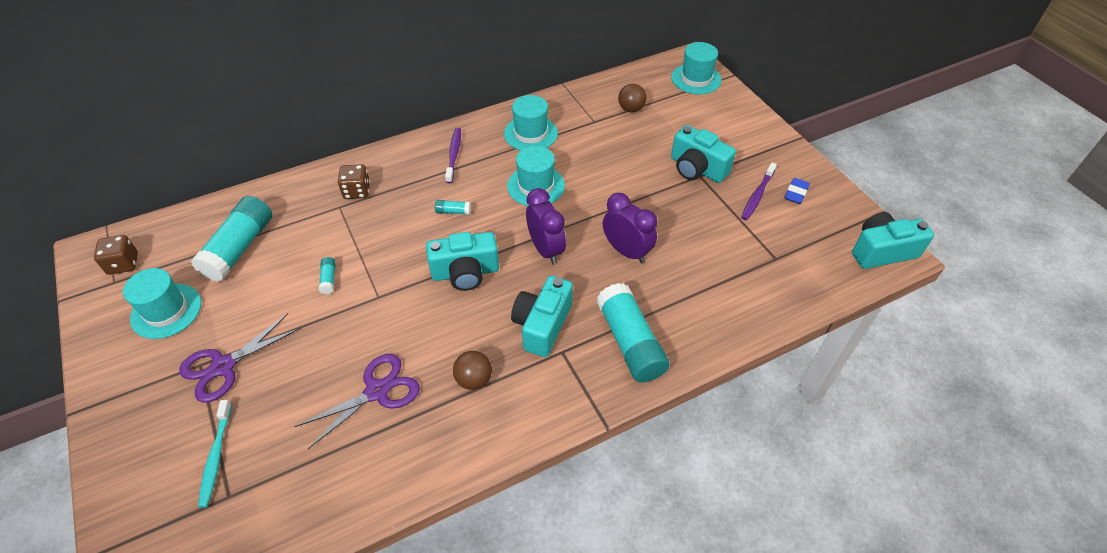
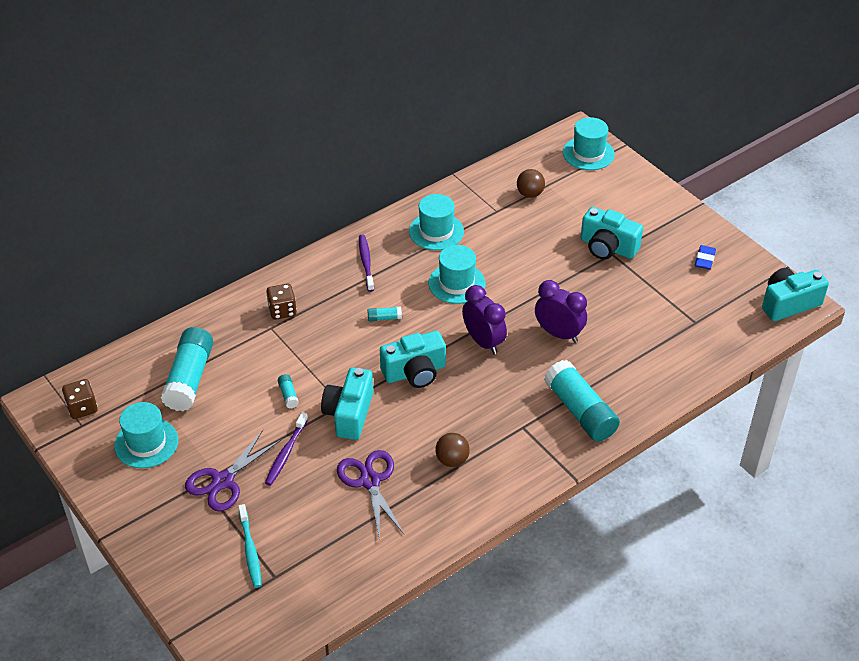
camera: 10 degrees left, 5 degrees down
purple scissors [294,354,420,449] -> purple scissors turned 60 degrees counterclockwise [337,450,404,540]
turquoise camera [511,276,573,357] -> turquoise camera moved to [321,367,373,440]
purple toothbrush [741,163,777,220] -> purple toothbrush moved to [265,412,308,485]

